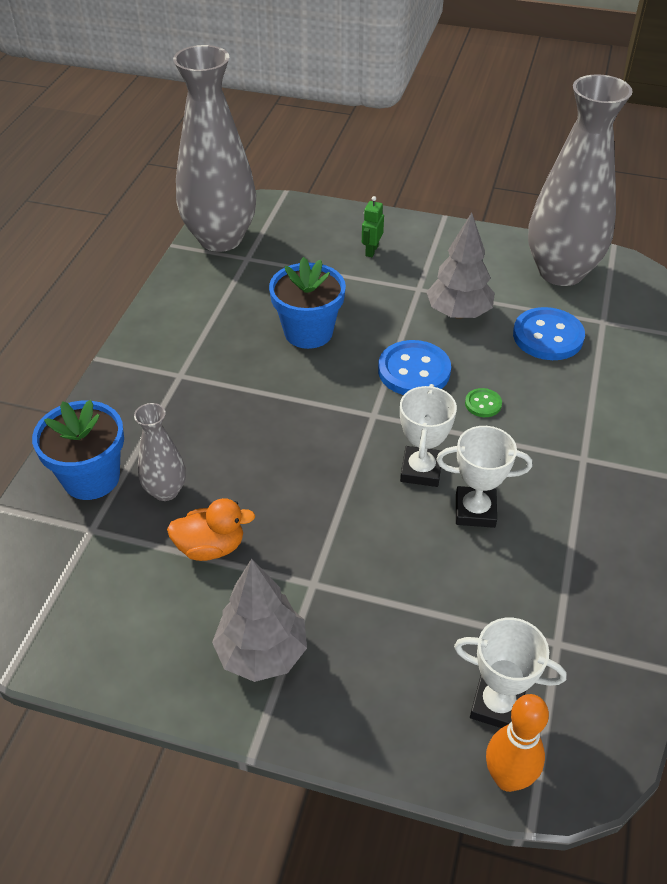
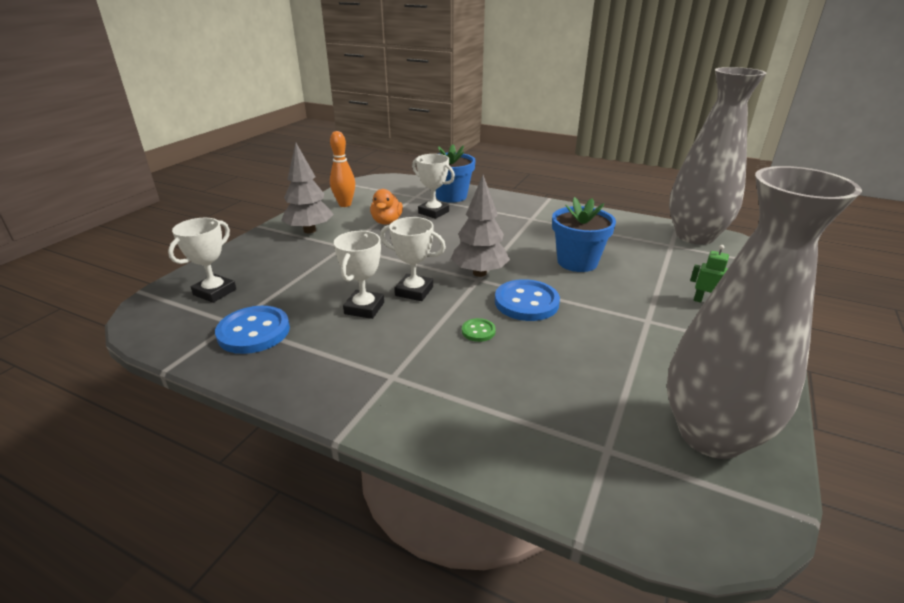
camera: 100 degrees right, 15 degrees down
grey vase [134,403,186,501] -> white trophy [412,154,455,219]
grey tree [426,212,495,319] -> grey tree moved to [451,175,510,277]
orange bowling pin [486,694,549,792] -> orange bowling pin moved to [330,131,355,207]
blue button [513,307,585,360] -> blue button moved to [215,306,290,354]

